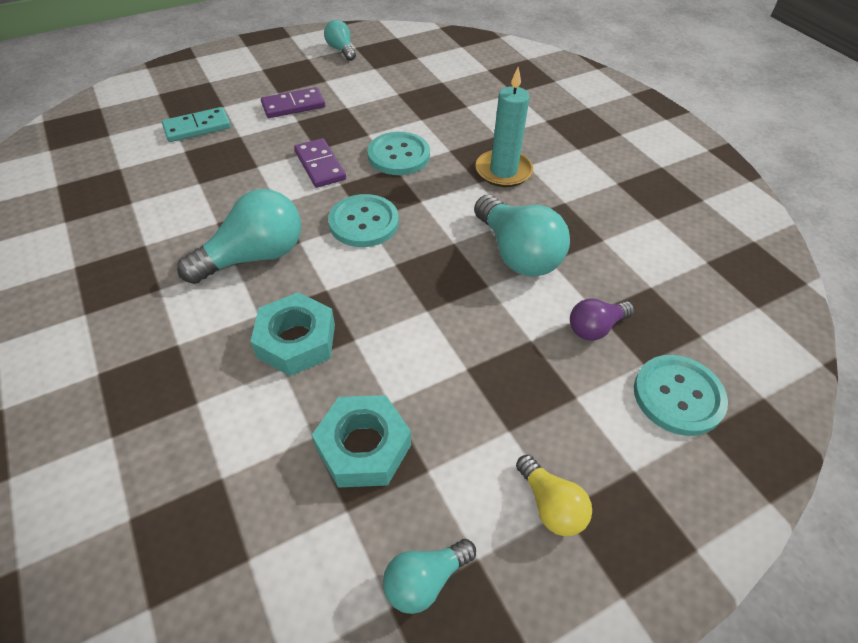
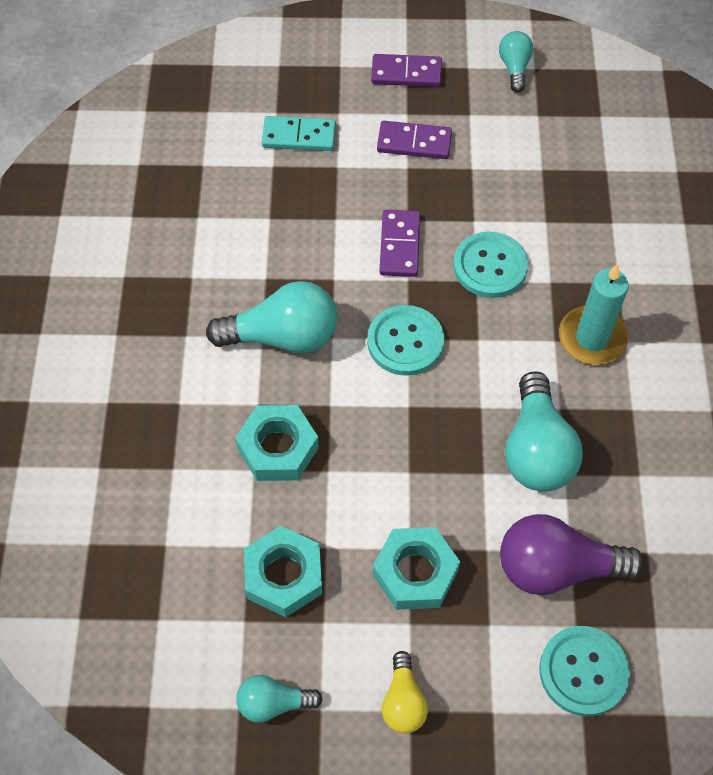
camera: 30 degrees right, 10 degrees up
purple light bulb [570,298,634,341] -> purple light bulb [500,514,644,595], size x1.81
none -> purple domino [371,54,442,87]
none -> turquoise nut [373,527,460,610]

